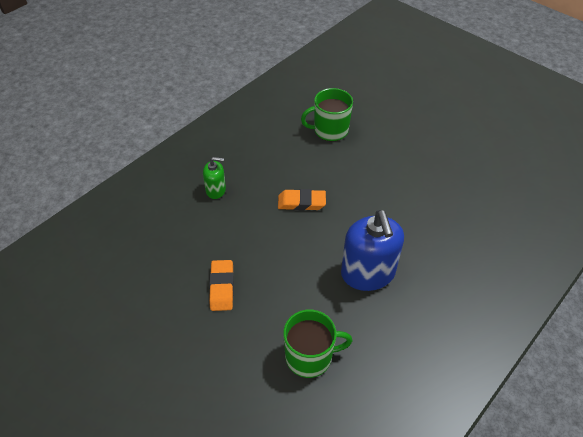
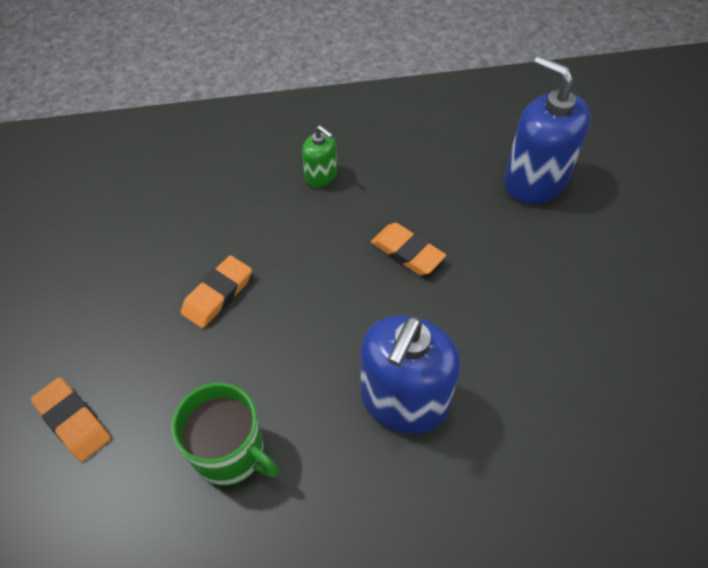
camera: 40 degrees right, 5 degrees up
green mug [301,88,353,141] -> blue soap dispenser [504,56,591,204]
none -> orange eraser [31,377,111,462]

